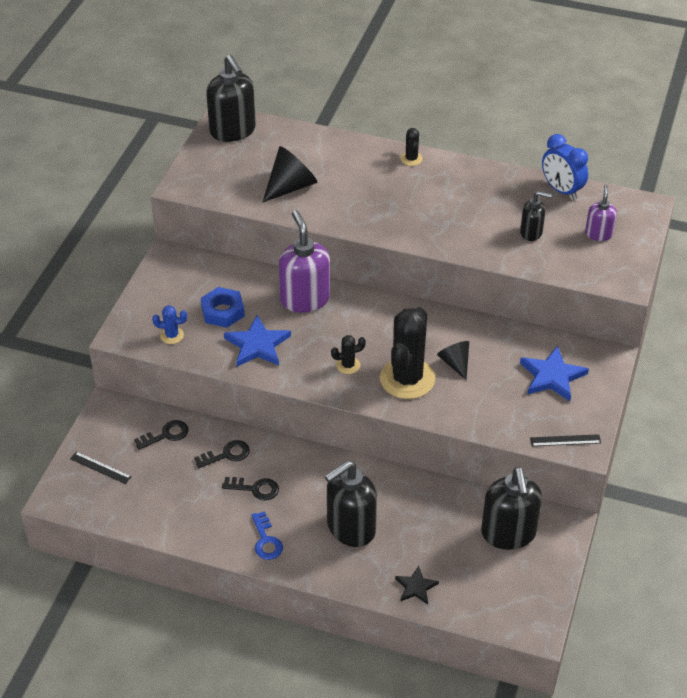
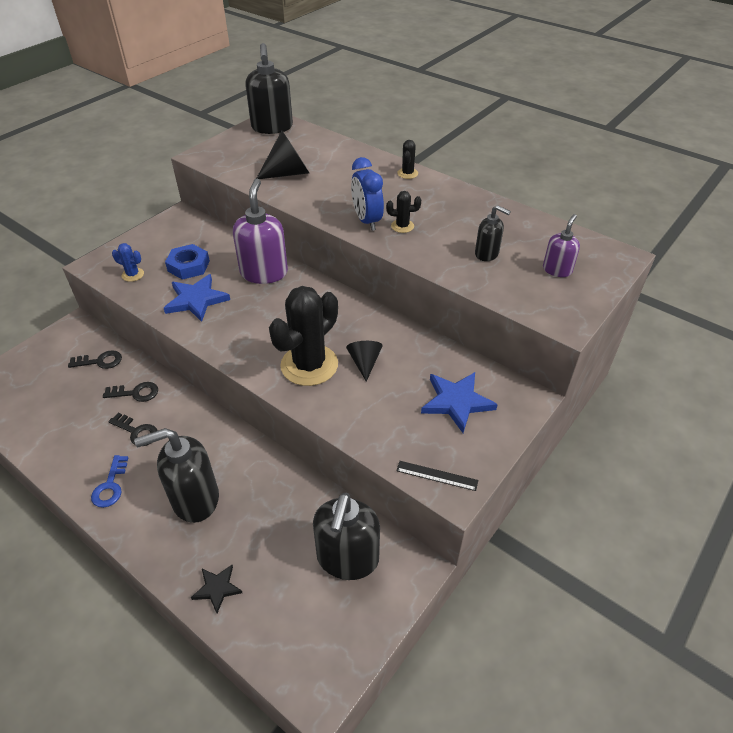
camera: 20 degrees right, 0 degrees up
black ruler [70,452,132,484] -> none
black cactus [331,335,366,374] -> black cactus moved to [386,191,421,233]
blue clock [542,134,588,200] -> blue clock moved to [351,157,384,231]

